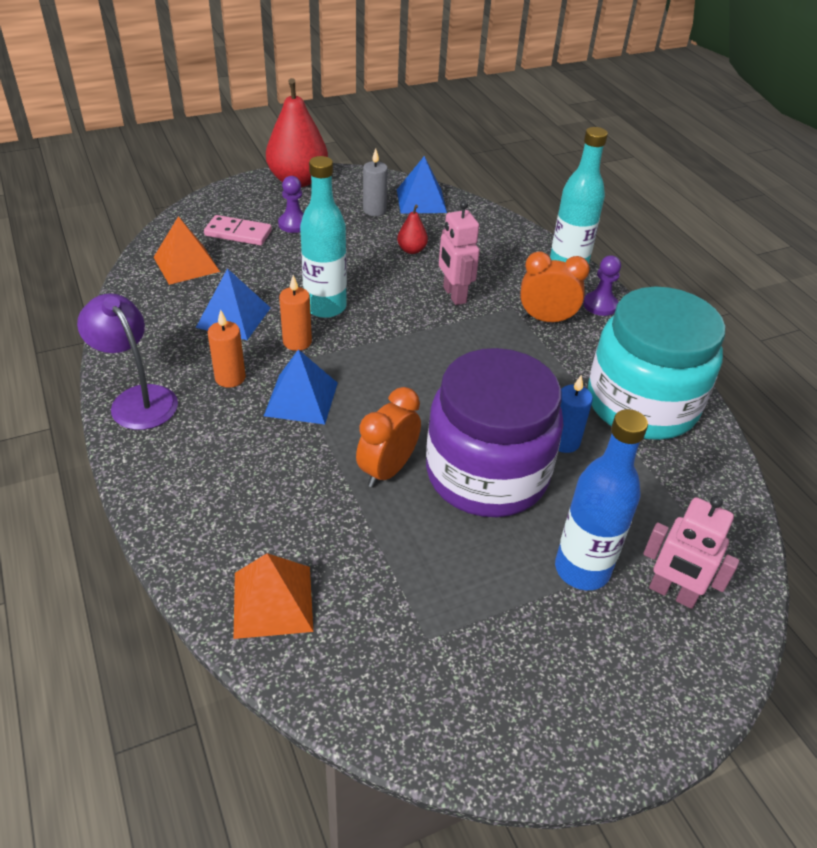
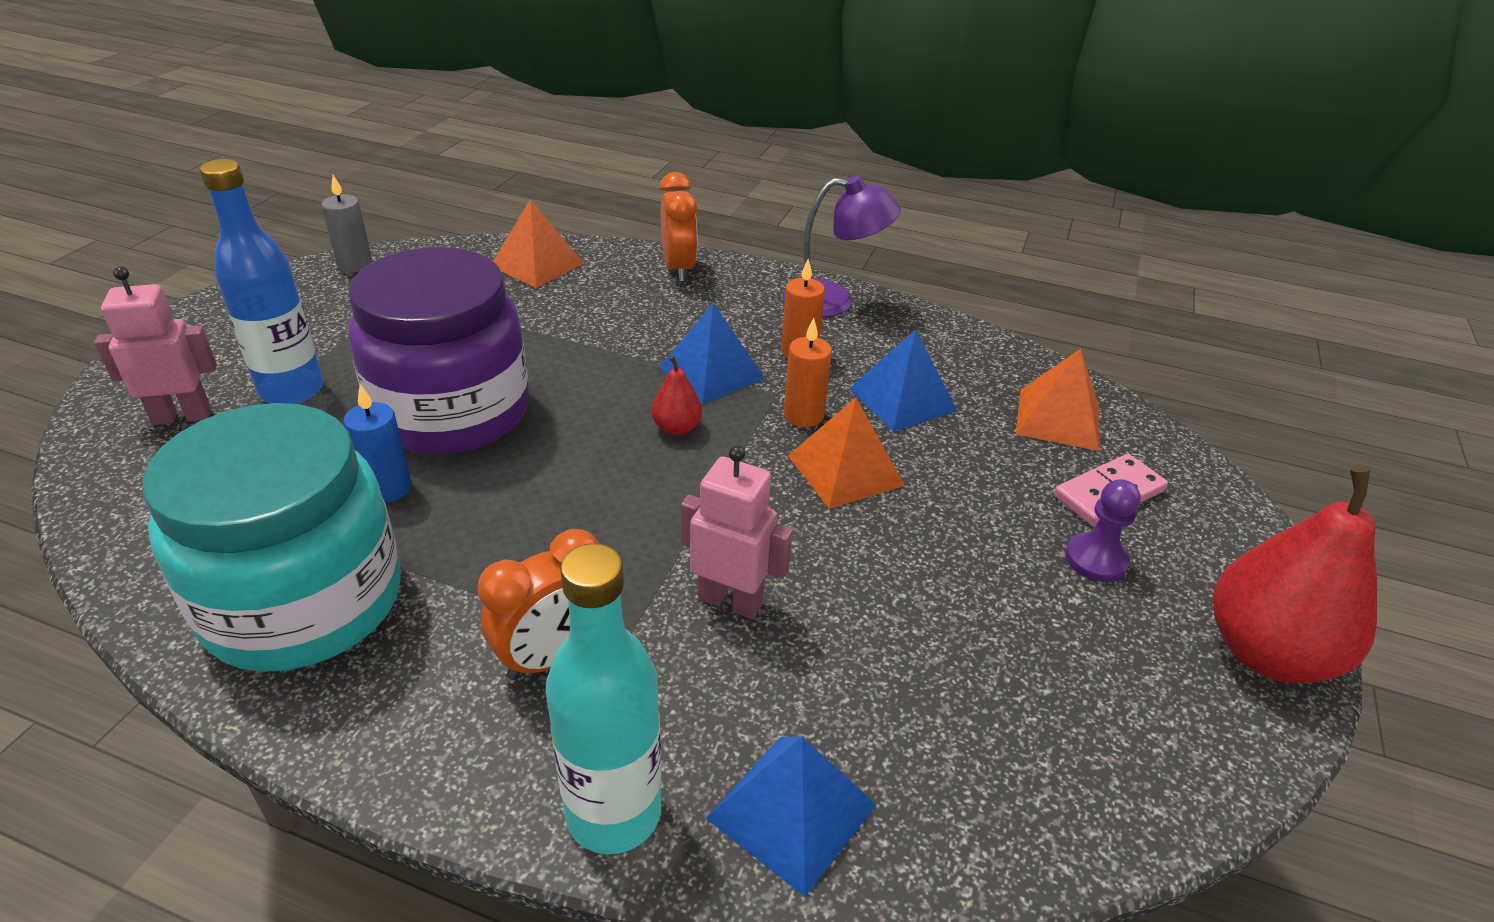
camera: 135 degrees right, 5 degrees down
turquoise bottle [300,156,347,318] -> orange pyramid [788,398,905,509]
orange clock [356,387,421,488] -> orange clock moved to [660,172,698,282]
grey candle [363,149,388,216] -> grey candle moved to [321,175,373,273]
blue pyramid [397,156,447,214] -> blue pyramid moved to [706,736,876,897]
red pear [397,204,428,254] -> red pear moved to [652,355,702,435]
purple pawn [583,255,621,316] -> none

